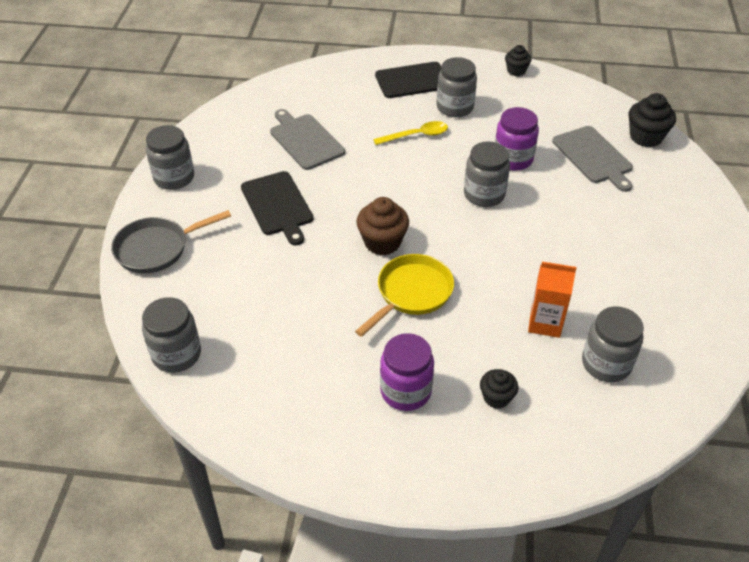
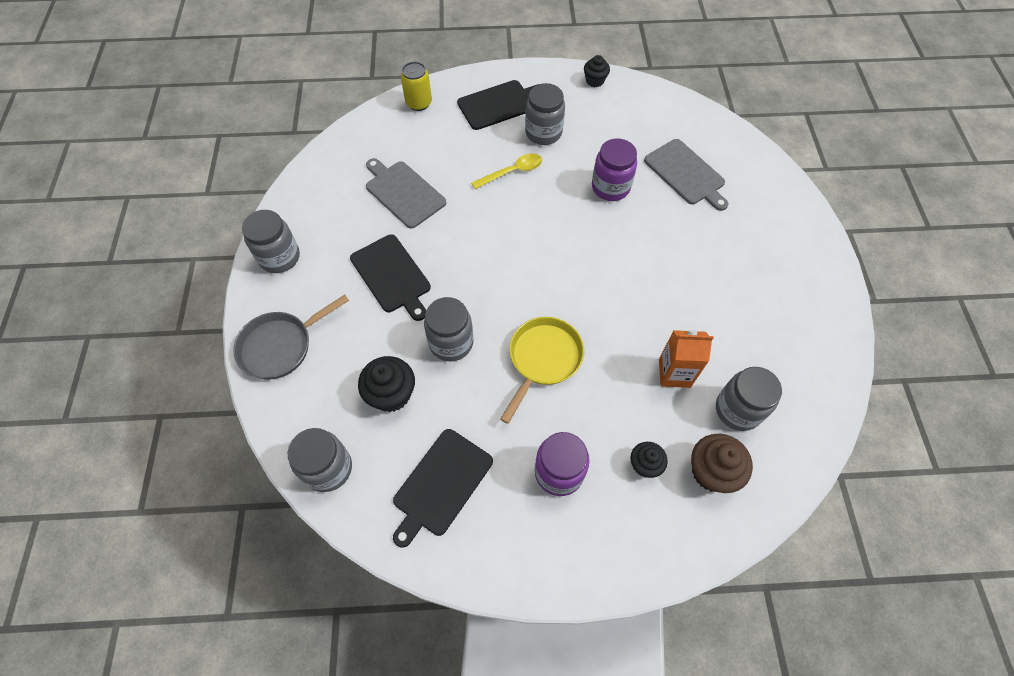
camera: 10 degrees left, 15 degrees up
brown cupcake [356,197,409,255] -> brown cupcake moved to [691,434,753,493]
grey jar [464,141,510,207] -> grey jar moved to [424,297,473,361]
black cupcake [628,93,676,147] -> black cupcake moved to [358,356,415,412]
none -> black cutting board [393,429,493,548]
none -> yellow can [401,61,432,111]

